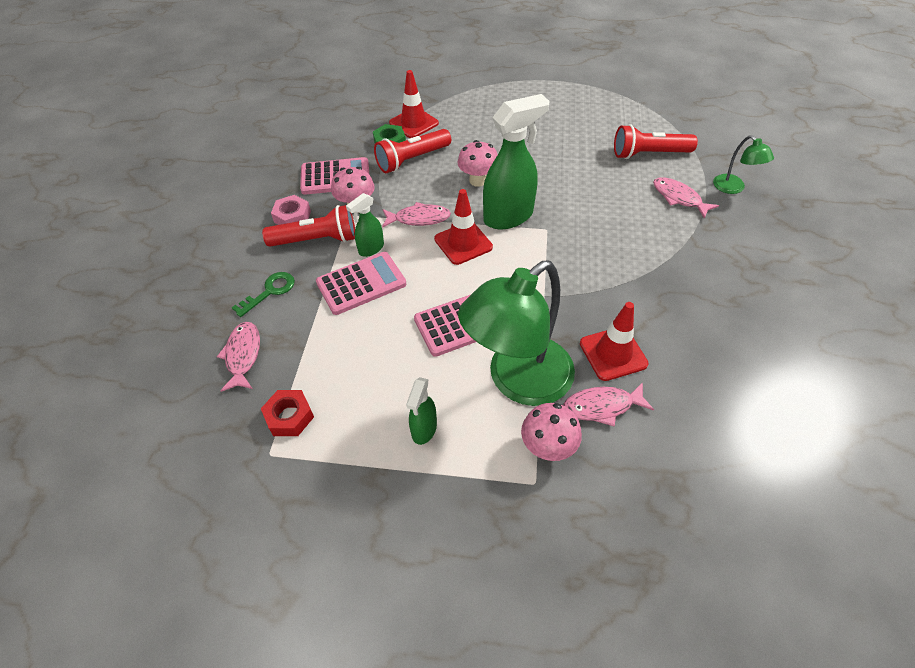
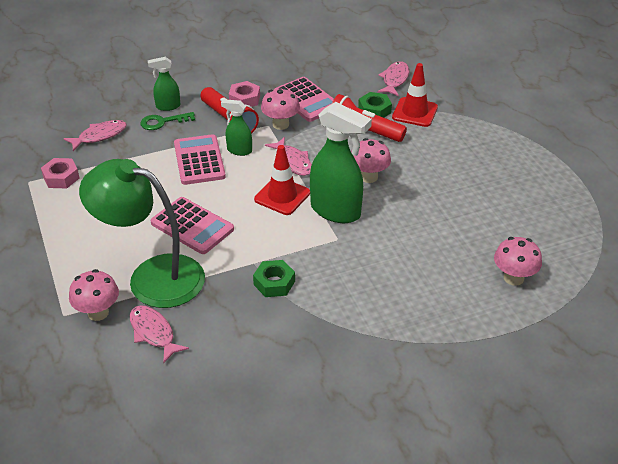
camera: 60 degrees right, 10 degrees down
green key [232,272,295,317] -> green key turned 150 degrees clockwise [140,112,195,130]
red nut [261,390,314,436] -> pink nut [41,158,80,188]
pink calculator [316,252,406,315] -> pink calculator turned 135 degrees counterclockwise [174,134,226,185]
green spray bottle [406,377,437,445] -> green spray bottle moved to [148,57,180,111]
red traffic cone [580,302,648,381] -> none
red flashlight [614,124,698,159] -> pink mushroom [494,237,542,286]
pink fish [653,177,719,219] -> pink fish moved to [377,61,410,96]
green lamp [713,135,774,194] -> none
none -> green nut [253,260,295,297]

